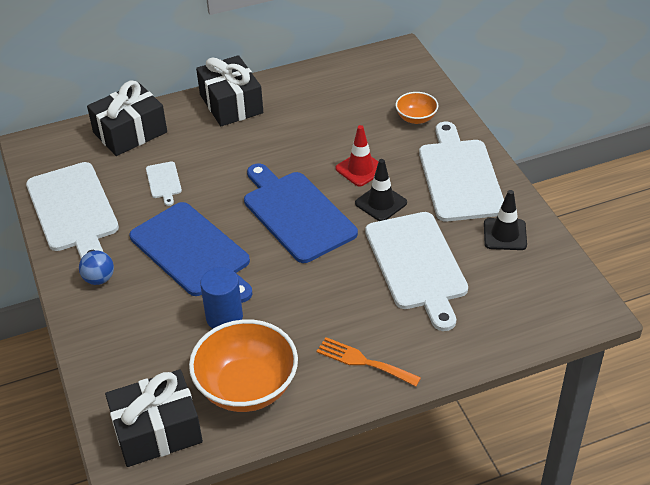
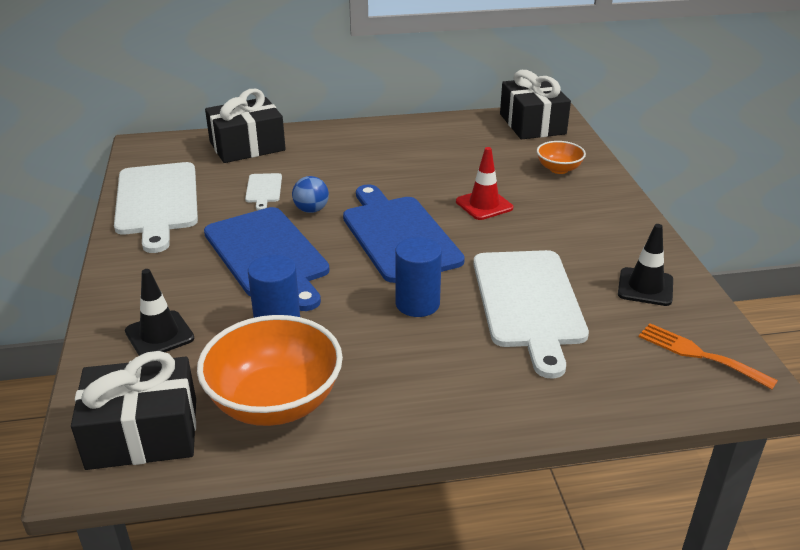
camera: 10 degrees right, 10 degrees down
blue ball [79,251,114,285] -> blue ball moved to [292,176,329,213]
black gift [196,55,263,126] -> black gift moved to [500,70,571,140]
orange fork [316,337,421,386] -> orange fork moved to [639,323,778,389]
black traffic cone [355,159,407,221] -> black traffic cone moved to [125,269,194,356]
white cutting board [419,122,504,221] -> none
none -> blue cylinder [395,237,442,317]

